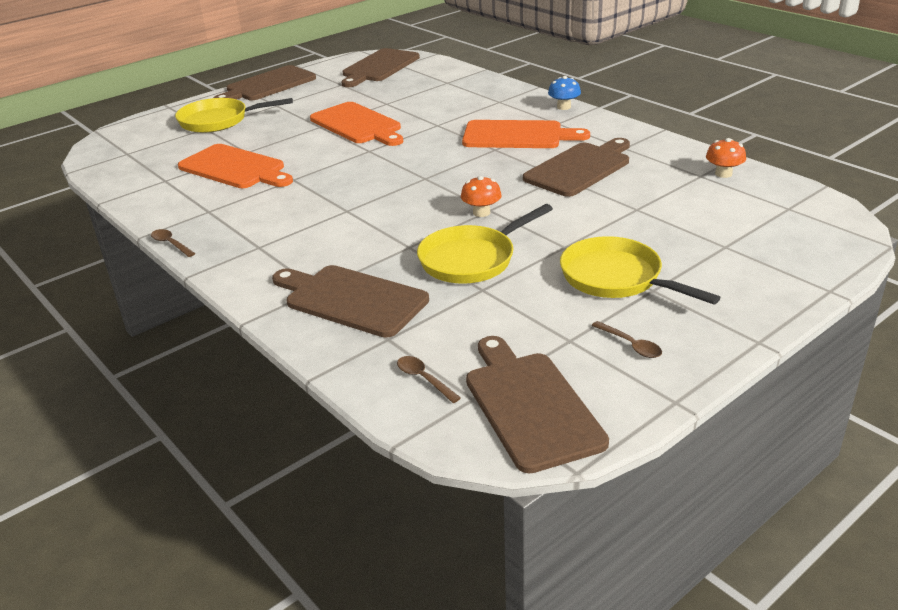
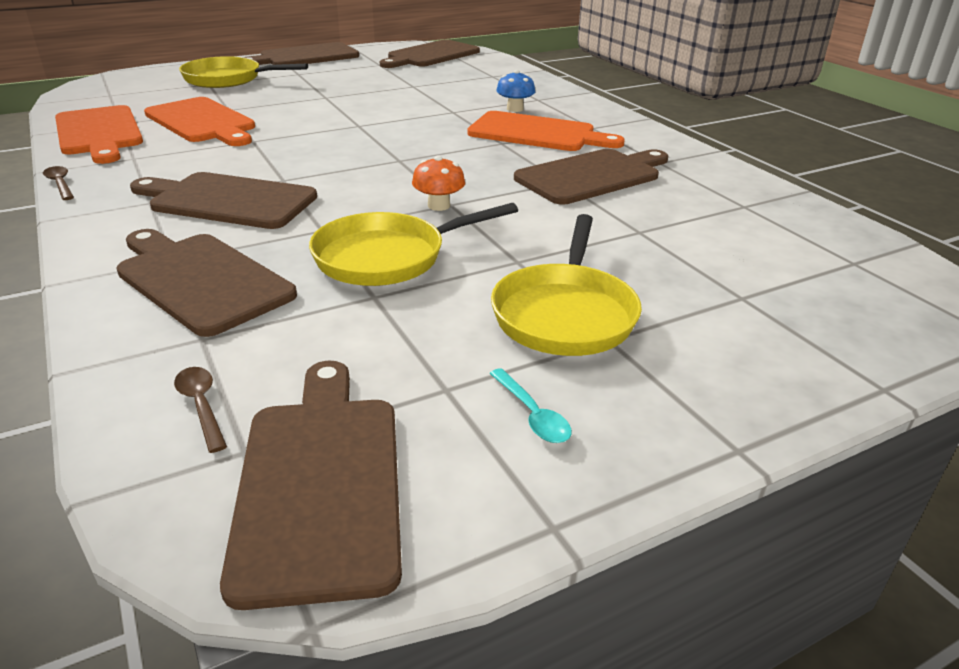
camera: 10 degrees right, 0 degrees up
orange cutting board [310,102,403,146] -> orange cutting board moved to [55,105,143,164]
blue mushroom [548,76,581,110] -> blue mushroom moved to [496,70,535,112]
yellow pan [560,236,721,304] -> yellow pan turned 135 degrees counterclockwise [491,214,642,356]
brown spoon [592,321,662,358] -> turquoise spoon [489,368,572,443]
orange mushroom [706,138,746,178] -> none
none -> brown cutting board [130,172,317,229]

